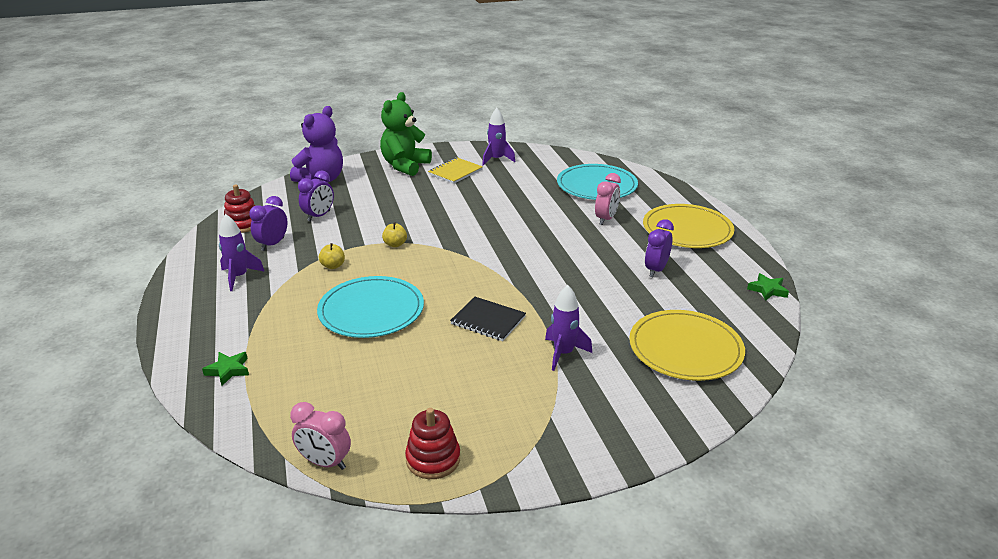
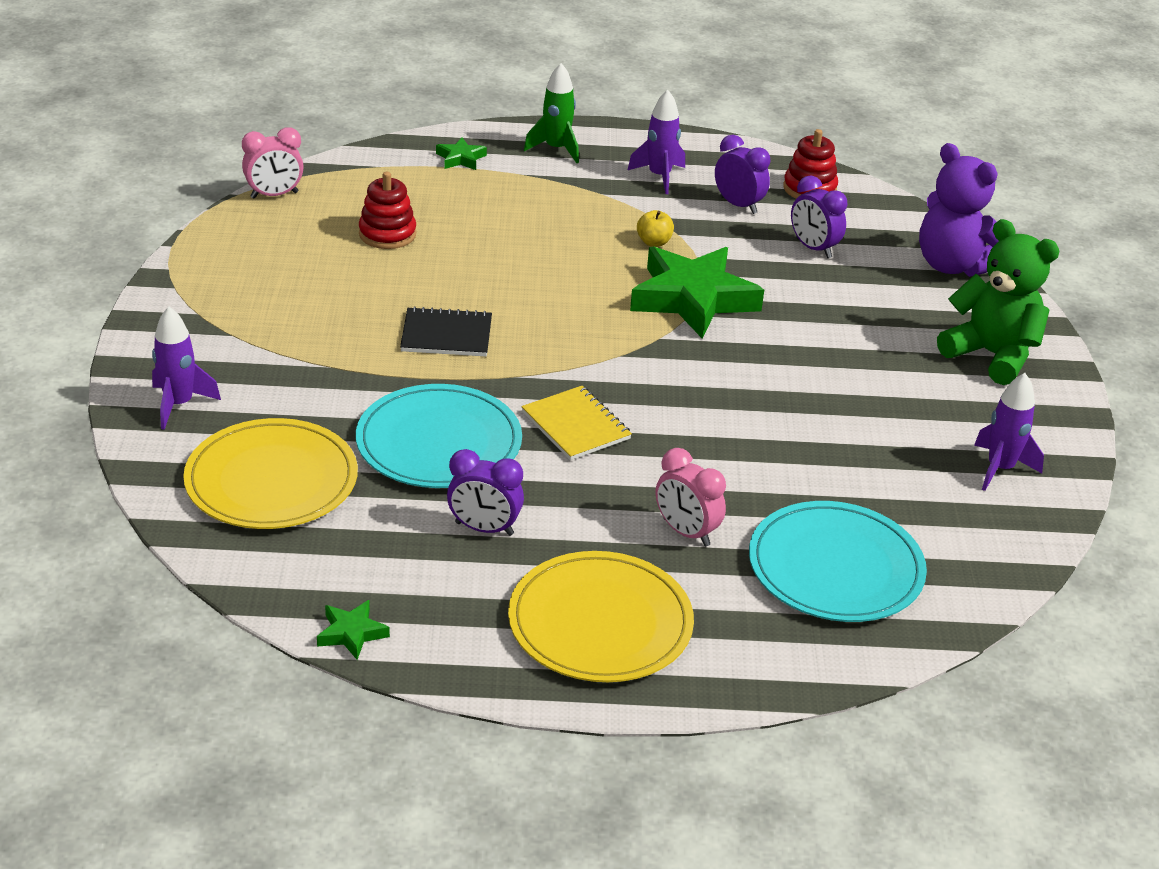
camera: 105 degrees right, 5 degrees up
pink clock [290,402,351,470] -> pink clock turned 150 degrees counterclockwise [242,127,304,199]
turquoise plate [317,276,424,338] -> turquoise plate moved to [356,384,522,488]
yellow apple [382,222,407,247] -> green star [630,246,764,339]
red stacking toy [405,408,460,479] -> red stacking toy moved to [359,172,416,249]
yellow notebook [428,157,483,184] -> yellow notebook moved to [522,386,632,460]
black notebook [450,297,526,341] -> black notebook turned 45 degrees clockwise [400,306,492,356]
purple rocket [545,285,592,371] -> purple rocket moved to [152,307,221,430]
purple clock [645,219,674,277] -> purple clock turned 150 degrees clockwise [447,449,524,536]
none -> green rocket [524,63,579,163]

